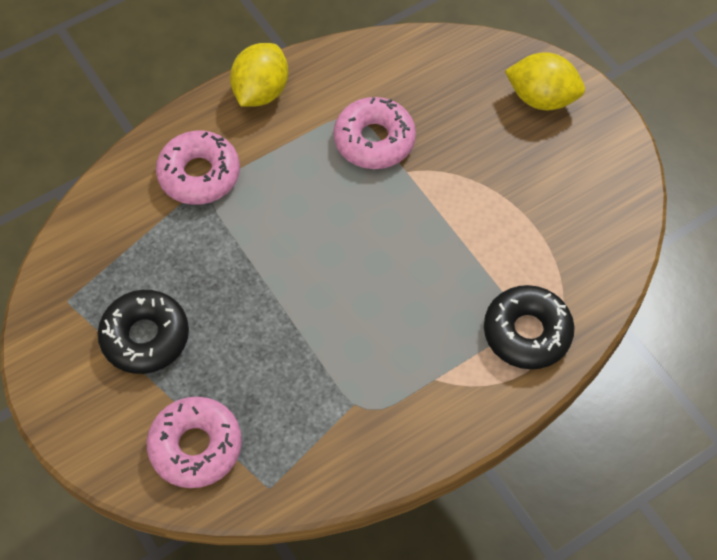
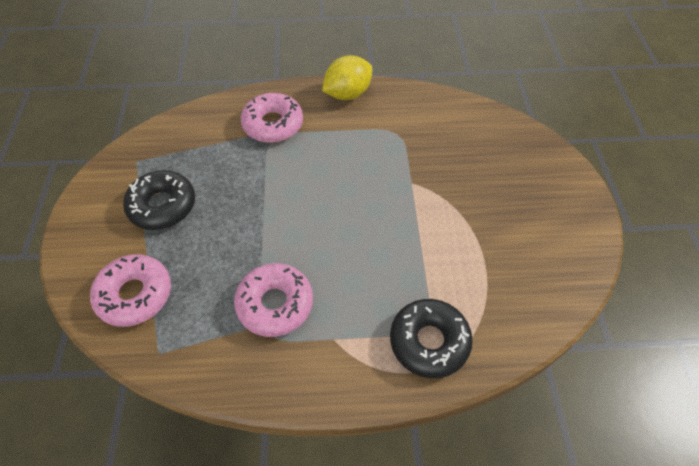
camera: 30 degrees right, 5 degrees down
pink donut [334,97,416,169] -> pink donut moved to [234,263,313,337]
yellow lemon [505,52,585,110] -> none

